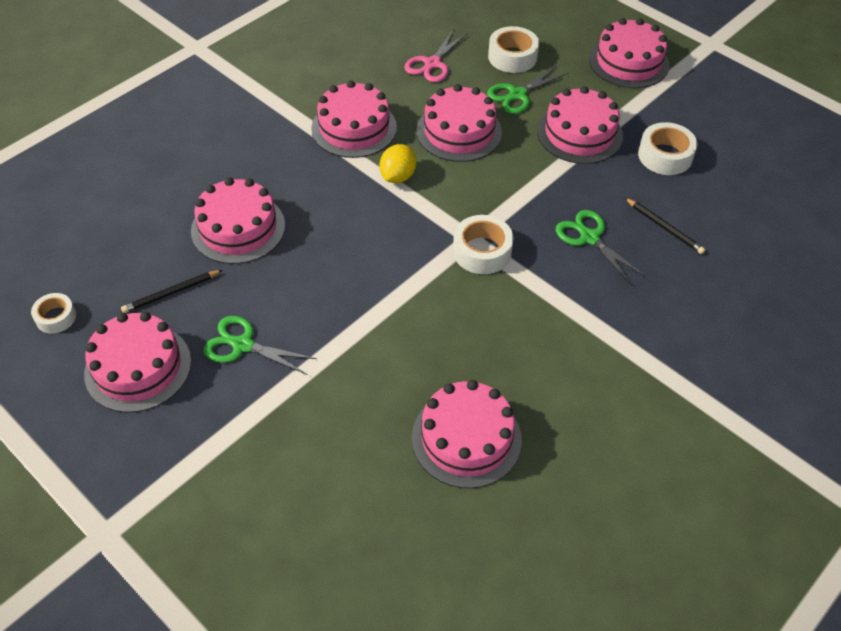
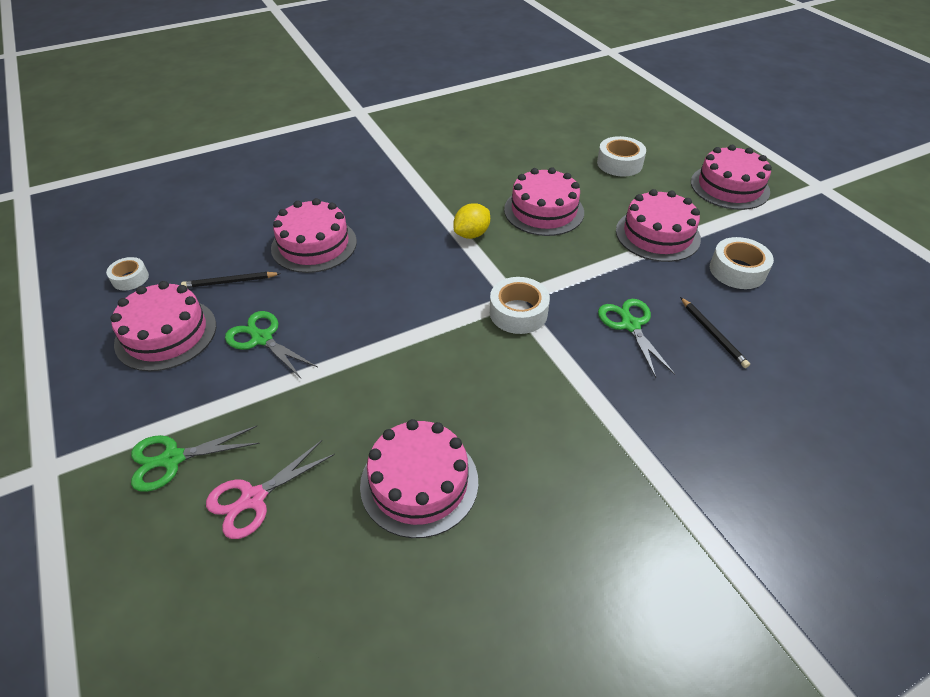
camera: 20 degrees right, 5 degrees down
pink cake [311,80,397,158] -> none
pink scissors [404,30,467,82] -> pink scissors moved to [206,440,335,539]
green scissors [487,65,568,114] -> green scissors moved to [131,426,260,492]

